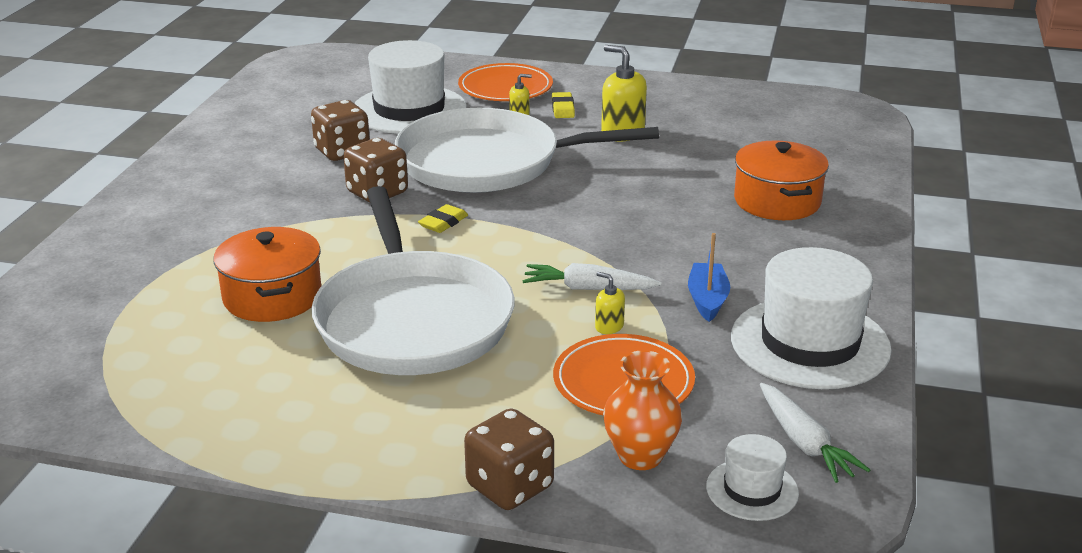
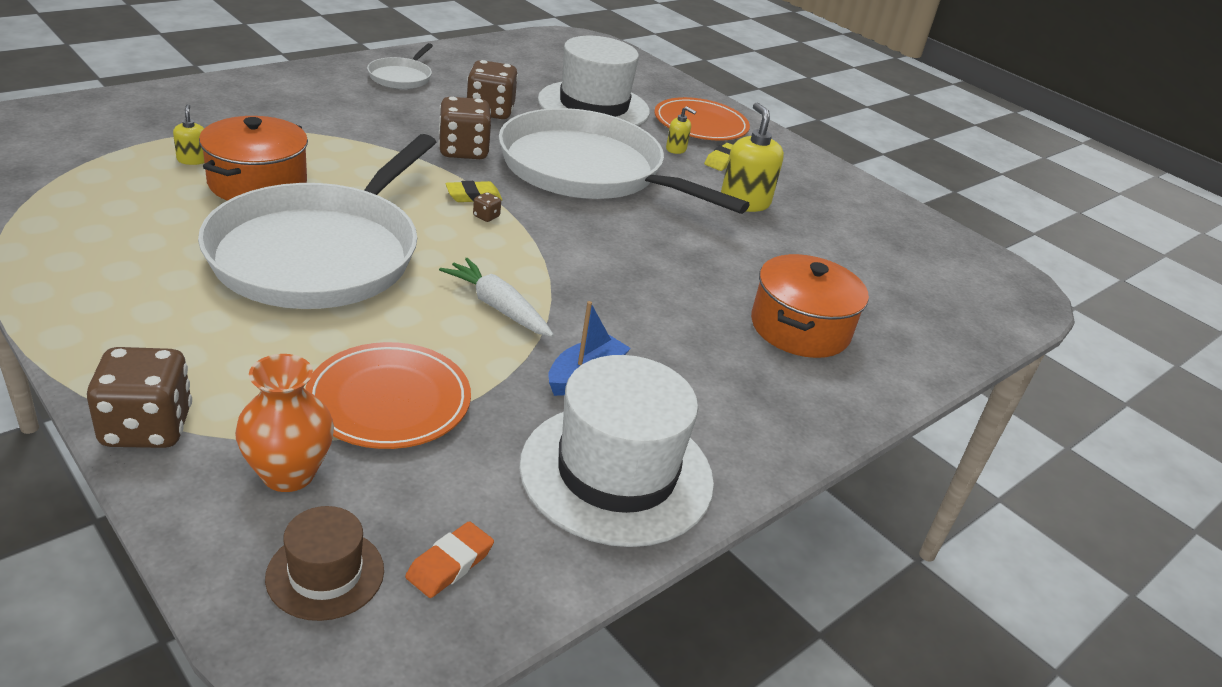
camera: 30 degrees right, 5 degrees up
yellow soap dispenser [595,272,625,334] -> yellow soap dispenser moved to [173,104,204,165]
white hat [706,434,799,521] -> brown hat [265,506,384,621]
white carrot [760,383,870,483] -> orange eraser [405,521,494,598]
none -> white pan [367,43,433,89]
none -> brown dice [473,192,501,222]

